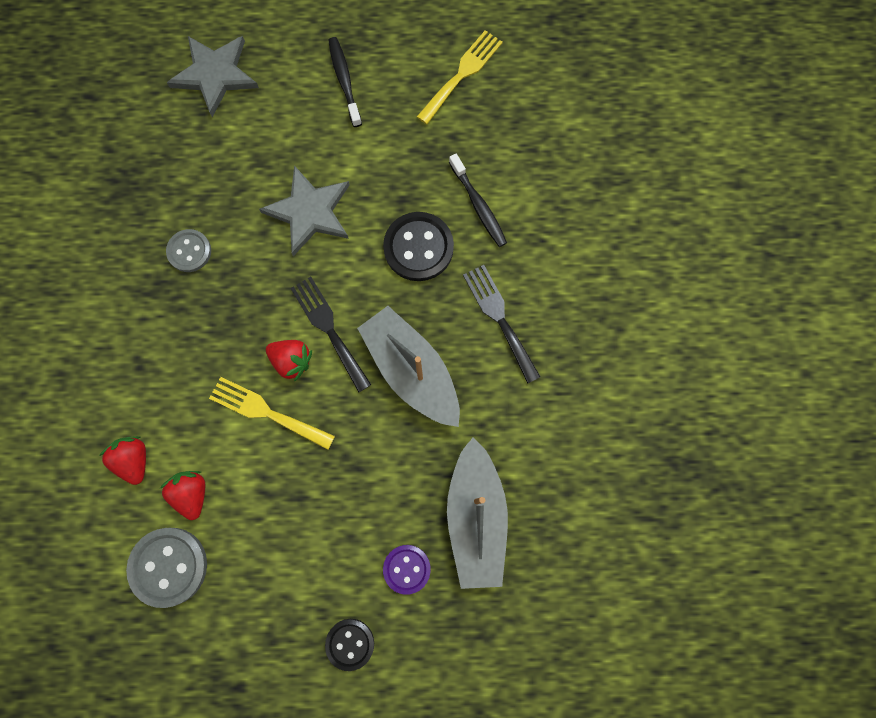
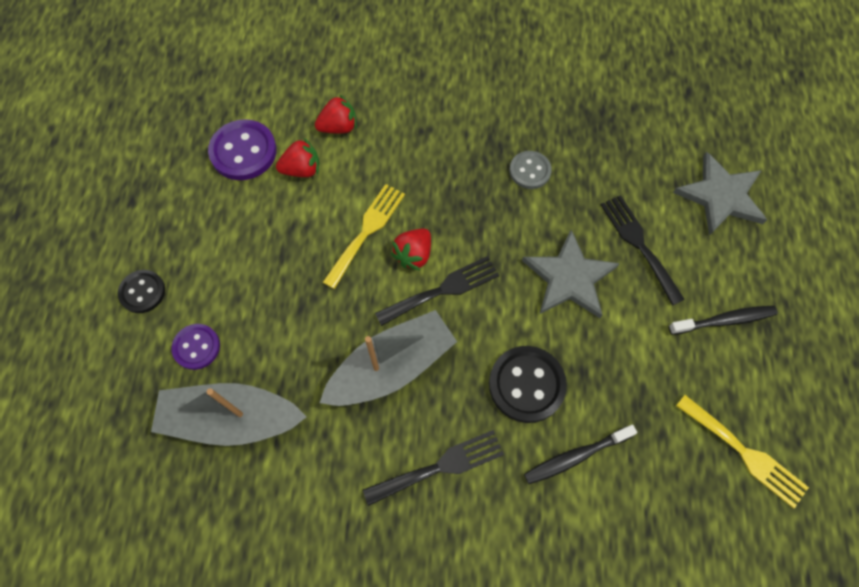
camera: 95 degrees right, 10 degrees down
grey button [126,528,207,608] -> purple button [208,119,277,180]
none -> black fork [600,195,685,306]

